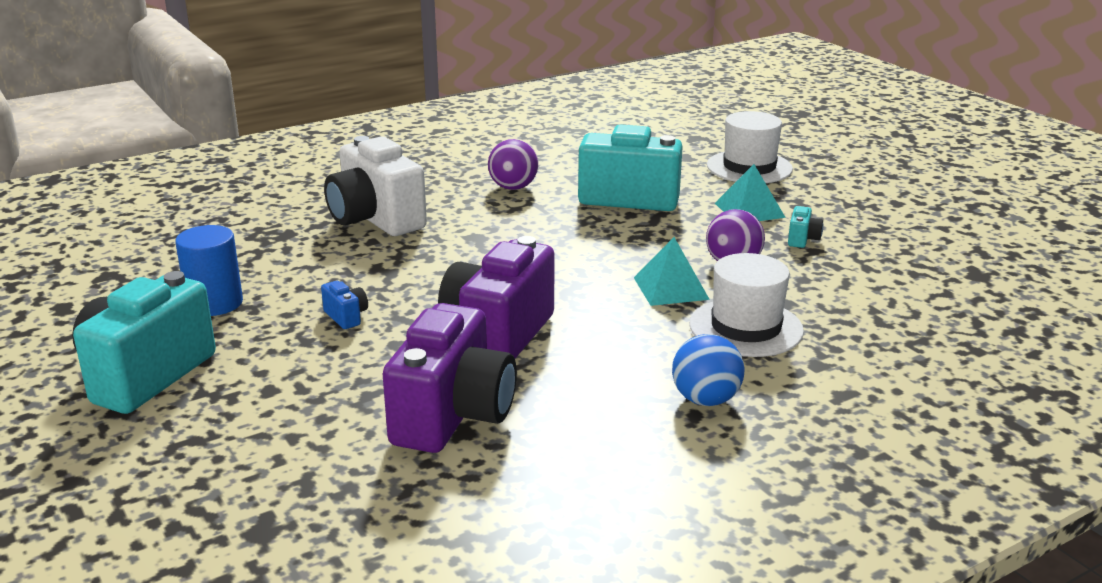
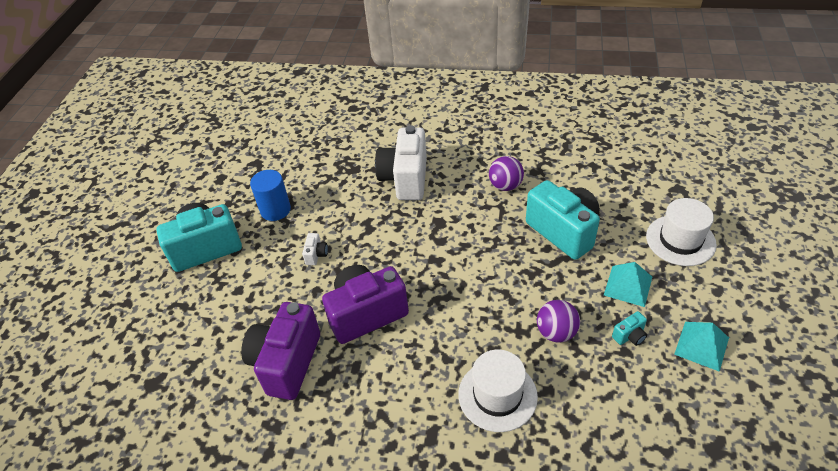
camera: 45 degrees right, 20 degrees up
blue camera [321,281,368,329] -> white camera [302,233,328,265]
purple camera [383,303,517,453] -> purple camera turned 135 degrees clockwise [241,302,320,400]
turquoise pyramid [634,237,710,306] -> turquoise pyramid moved to [674,322,729,372]
blue ball [672,334,744,406] -> none

